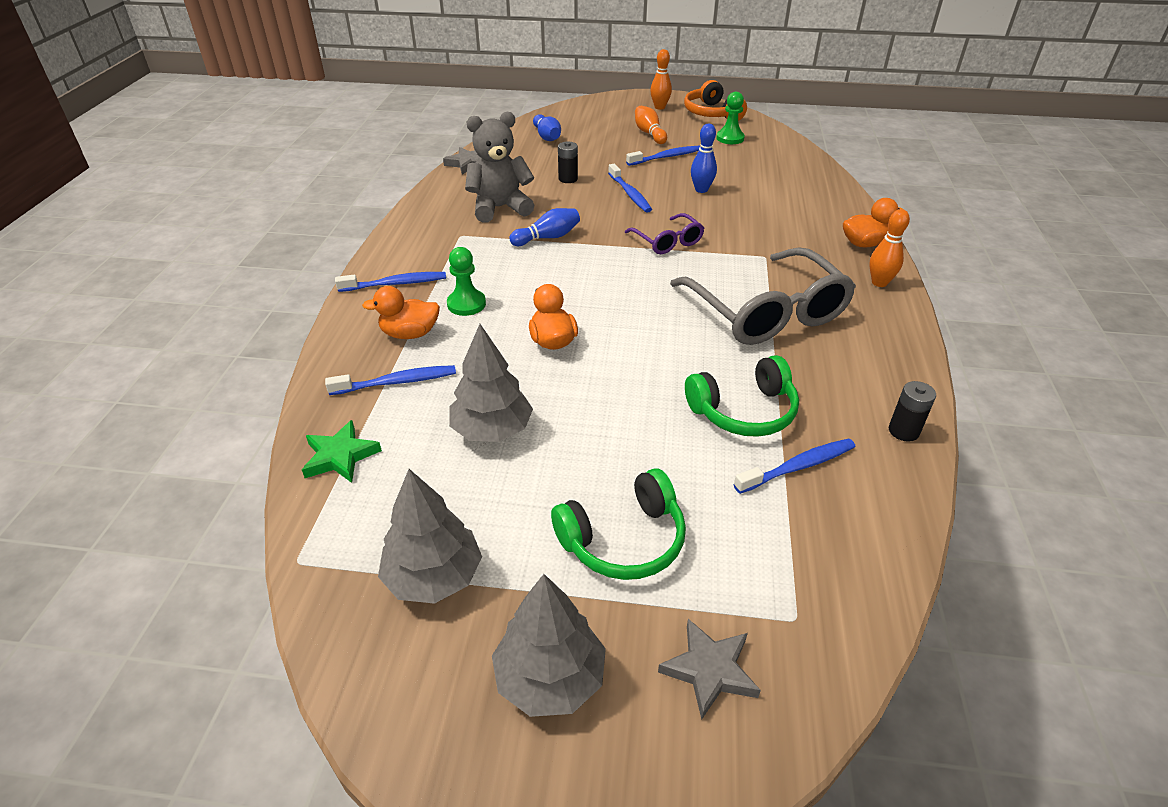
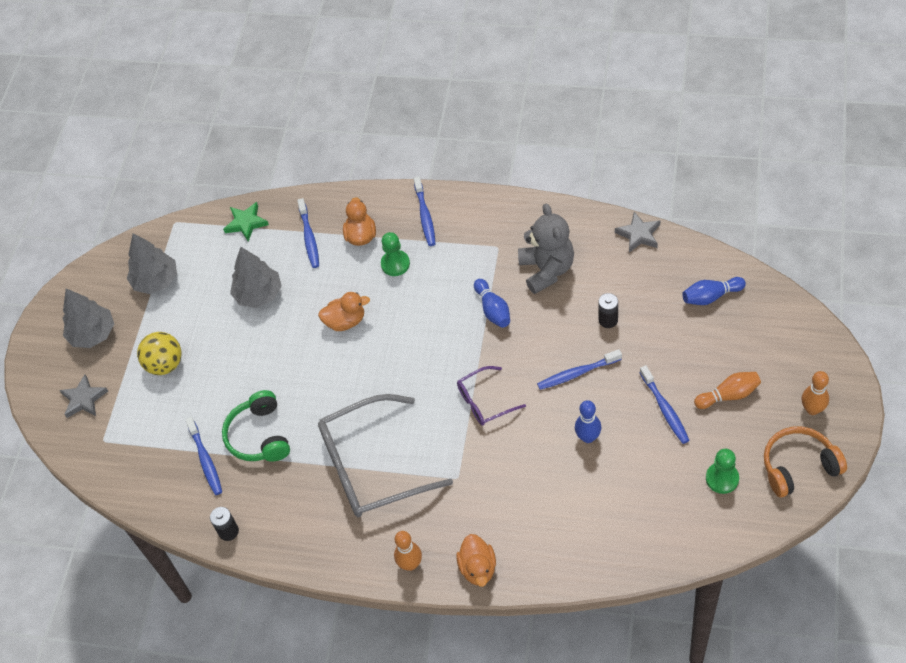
camera: 100 degrees right, 15 degrees up
green headphones [551,468,686,580] -> yellow ball [137,332,182,375]

